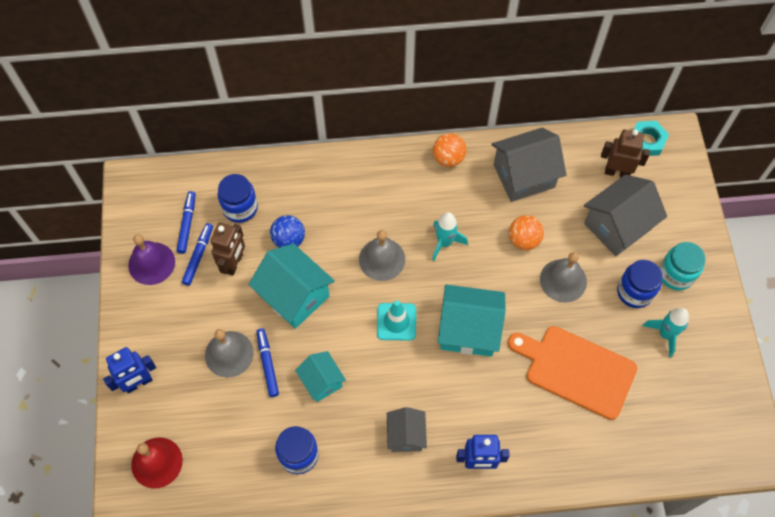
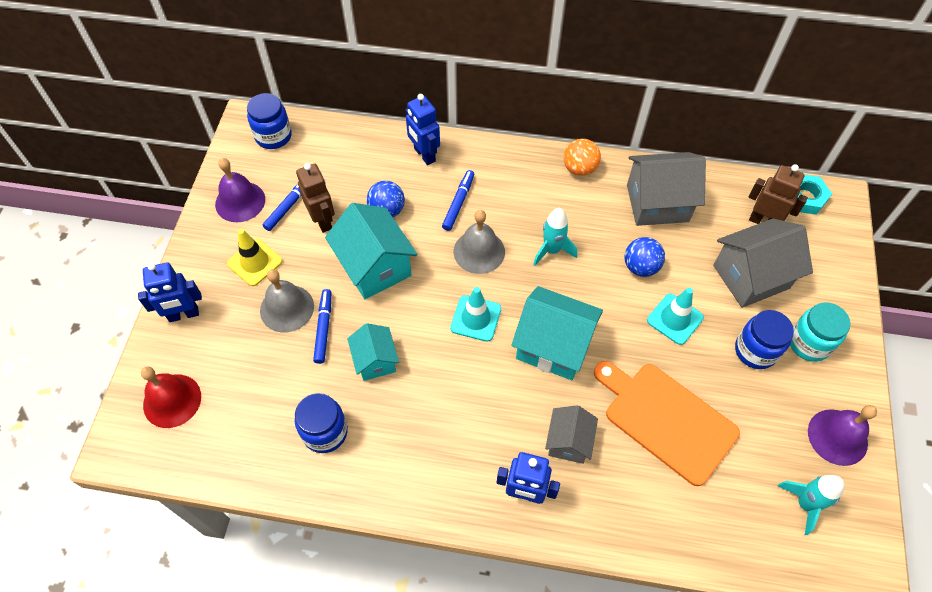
camera: 15 degrees right, 5 degrees down
blue marker [177,191,196,254] -> blue marker moved to [442,170,474,231]
brown robot [210,222,245,276] -> brown robot turned 60 degrees counterclockwise [296,163,335,233]
blue jar [218,174,258,223] -> blue jar moved to [247,93,292,149]
grey house [387,407,427,452] -> grey house moved to [545,405,598,464]
orange ball [509,215,544,250] -> blue ball [625,237,665,277]
grey bell [540,252,587,303] -> turquoise traffic cone [647,288,704,345]
turquoise rocket [643,308,689,358] -> turquoise rocket moved to [778,475,845,535]
none -> yellow traffic cone [227,229,282,286]
none -> blue robot [406,94,440,165]
none -> purple bell [808,405,877,466]

